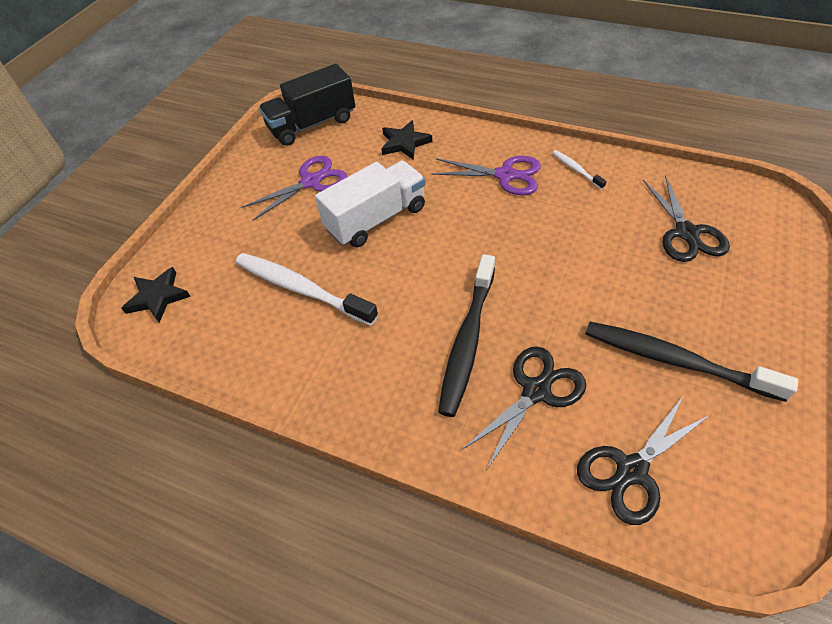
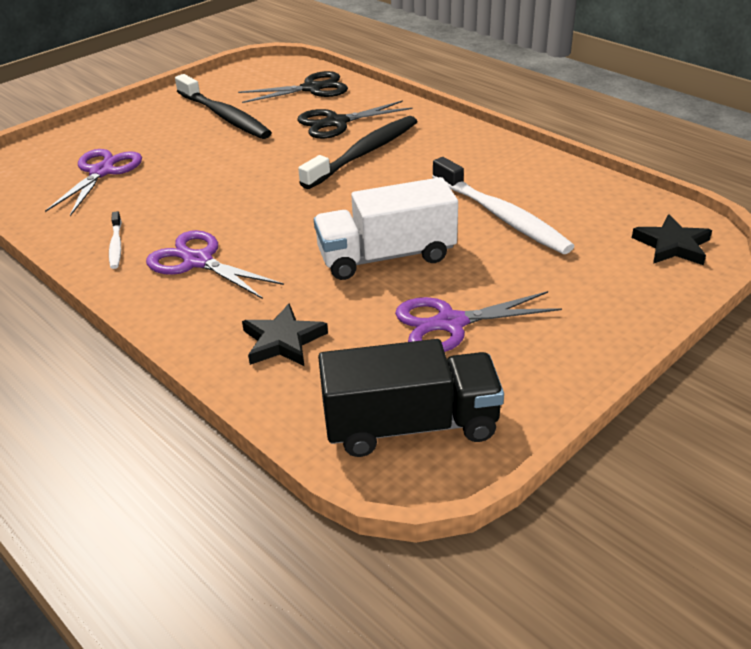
camera: 160 degrees left, 15 degrees down
black scissors [643,175,730,262] -> purple scissors [45,149,142,216]

